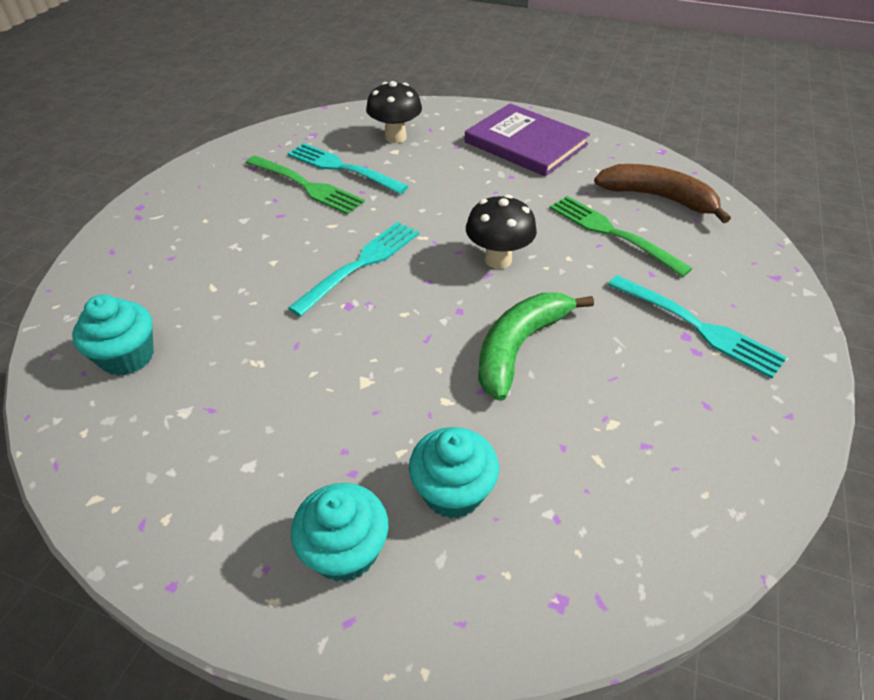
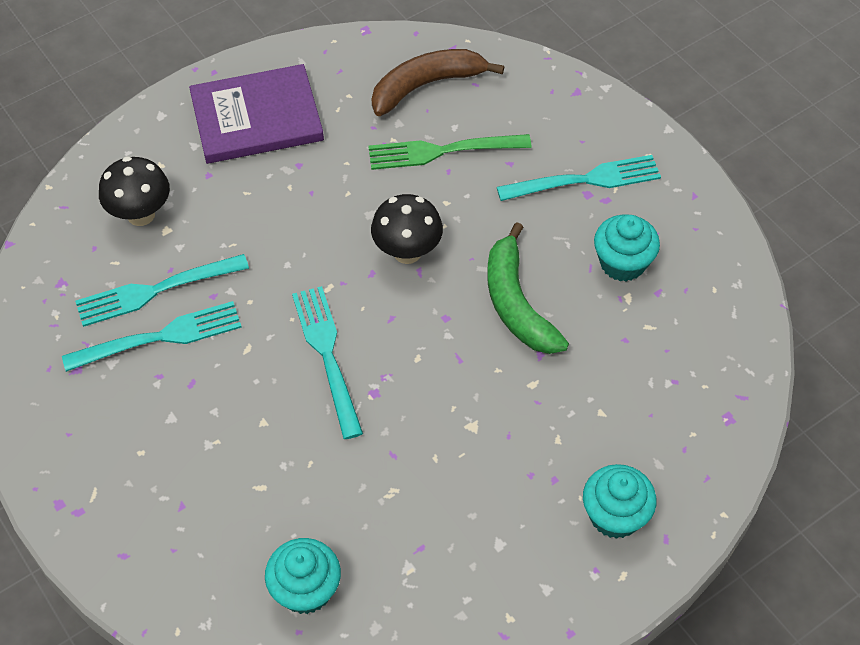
camera: 55 degrees left, 10 degrees up
green fork [246,156,365,215] -> turquoise fork [62,301,242,372]
turquoise cupcake [409,427,499,519] -> turquoise cupcake moved to [594,215,660,281]

